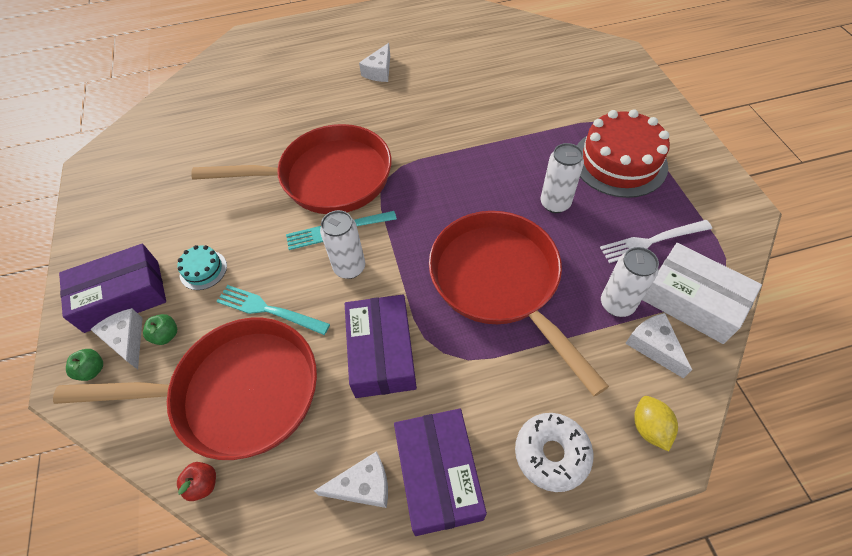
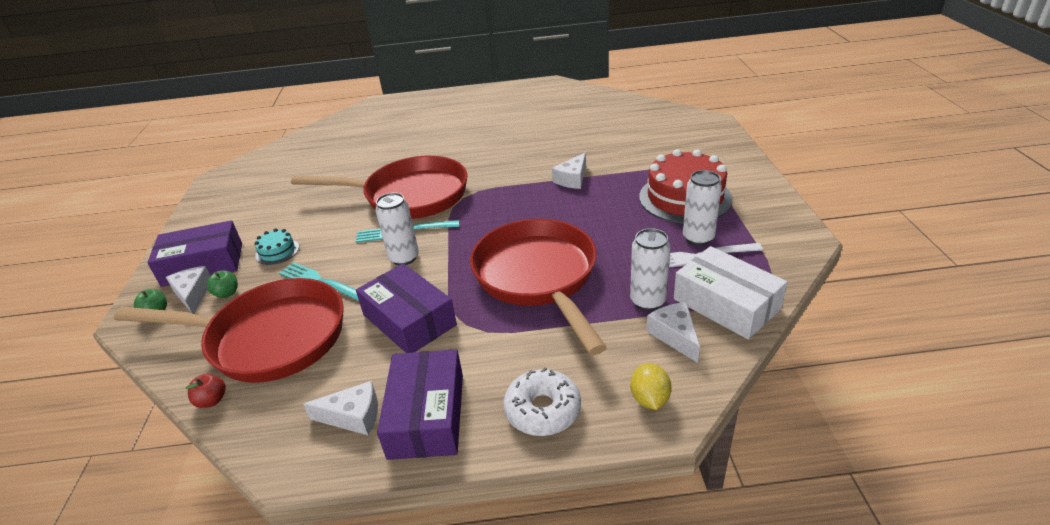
camera: 10 degrees right, 20 degrees down
purple box [345,295,417,398] -> purple box turned 45 degrees counterclockwise [356,263,457,353]
white cheese [359,43,390,82] -> white cheese moved to [552,153,586,189]
white can [541,143,584,213] -> white can moved to [683,170,722,246]

